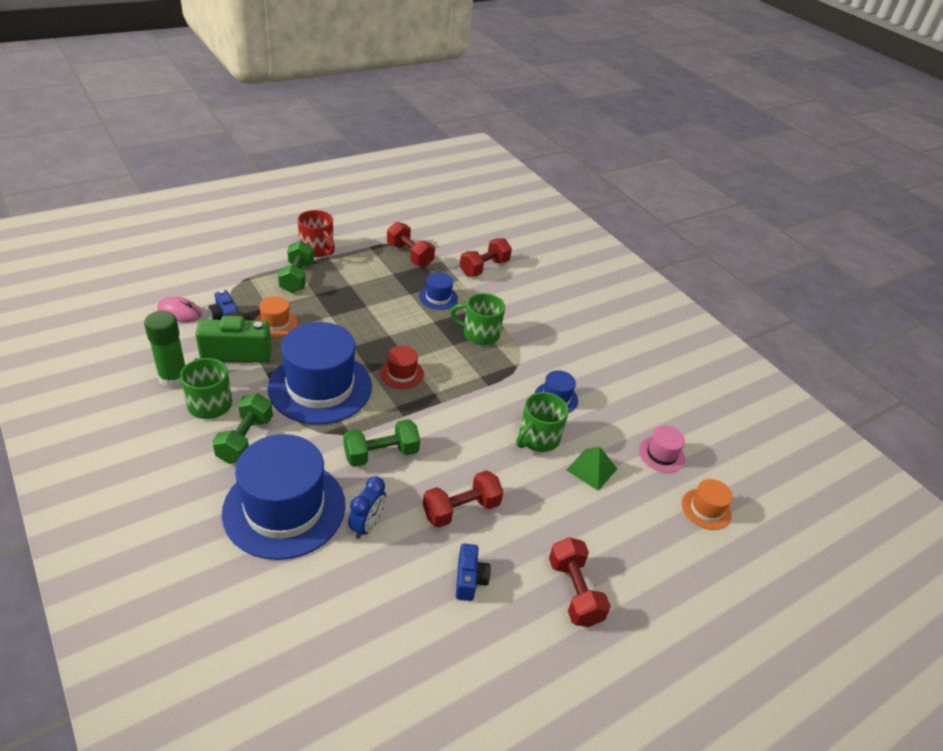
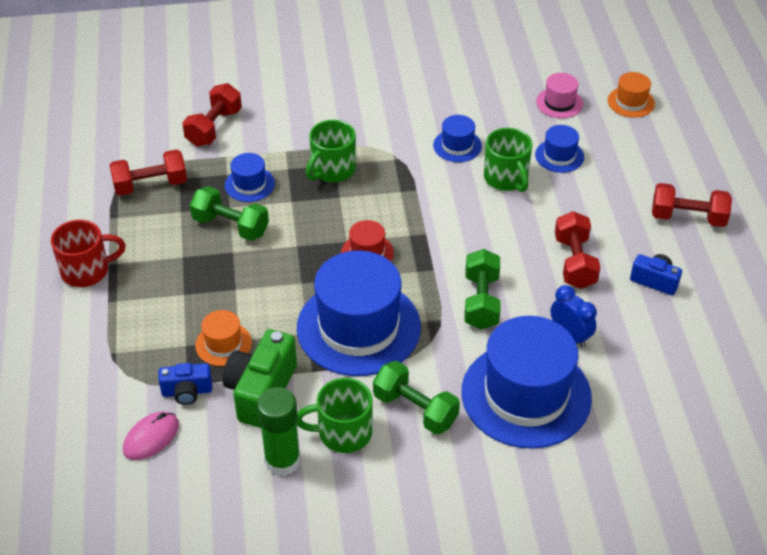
camera: 60 degrees left, 5 degrees up
green dumbbell [278,241,314,293] -> green dumbbell moved to [190,186,269,241]
red dumbbell [460,238,512,276] -> red dumbbell turned 45 degrees clockwise [182,83,242,147]
green pyramid [566,446,617,491] -> blue hat [535,125,584,173]

